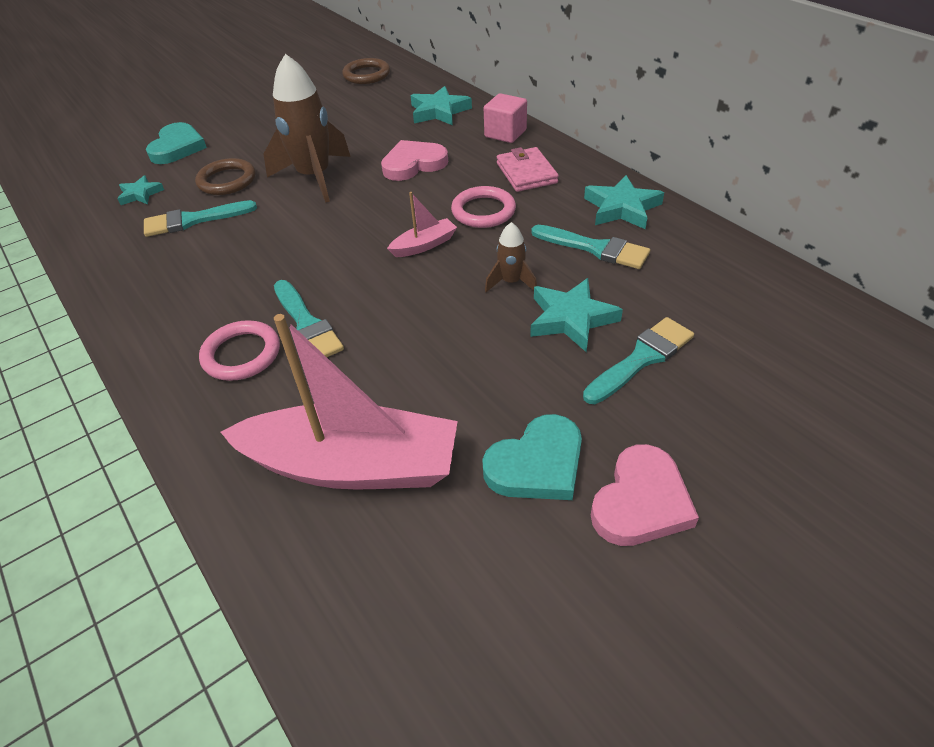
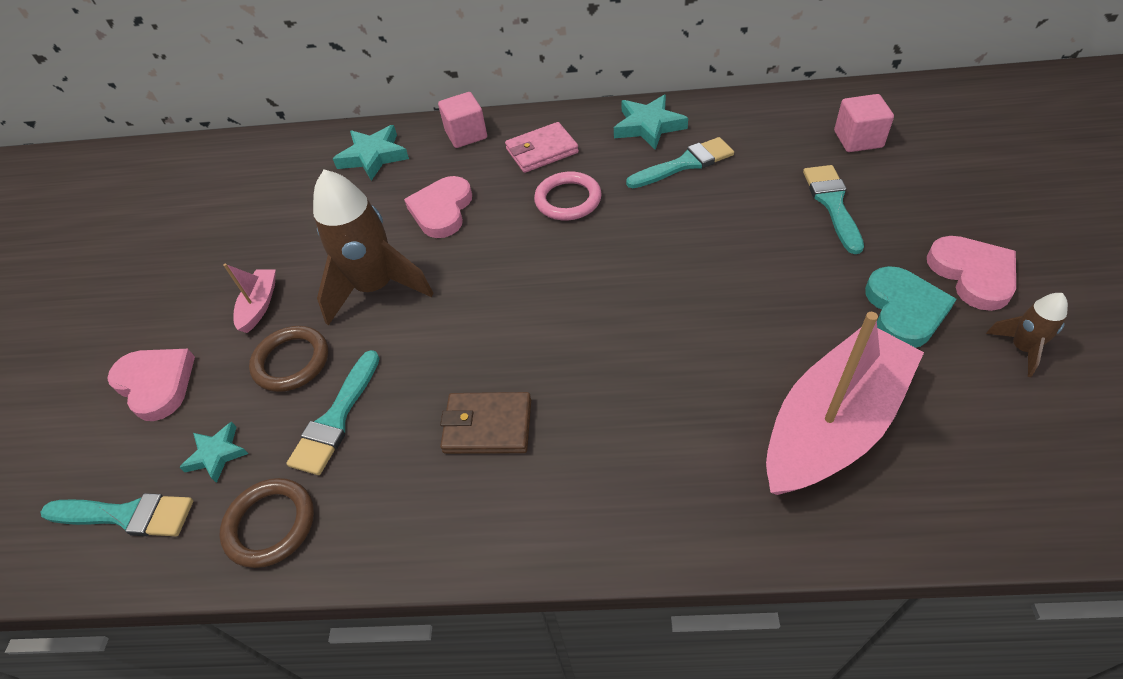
camera: 50 degrees left, 5 degrees up
turquoise heart [146,122,207,164] -> pink heart [107,349,195,421]
pink ring [199,320,280,381] -> none
turquoise brush [274,280,344,357] -> turquoise brush moved to [41,493,193,536]
brown ring [342,58,390,84] -> brown ring moved to [219,478,314,568]
pink boat [387,192,457,257] -> pink boat moved to [223,263,276,333]
brown rocket [485,222,537,292] -> brown rocket moved to [986,293,1068,377]
pink wallet [497,147,559,192] -> pink wallet turned 45 degrees counterclockwise [505,122,579,173]
turquoise star [530,278,623,352] -> none
none -> brown wallet [440,392,531,454]
none -> pink cube [834,94,894,152]

